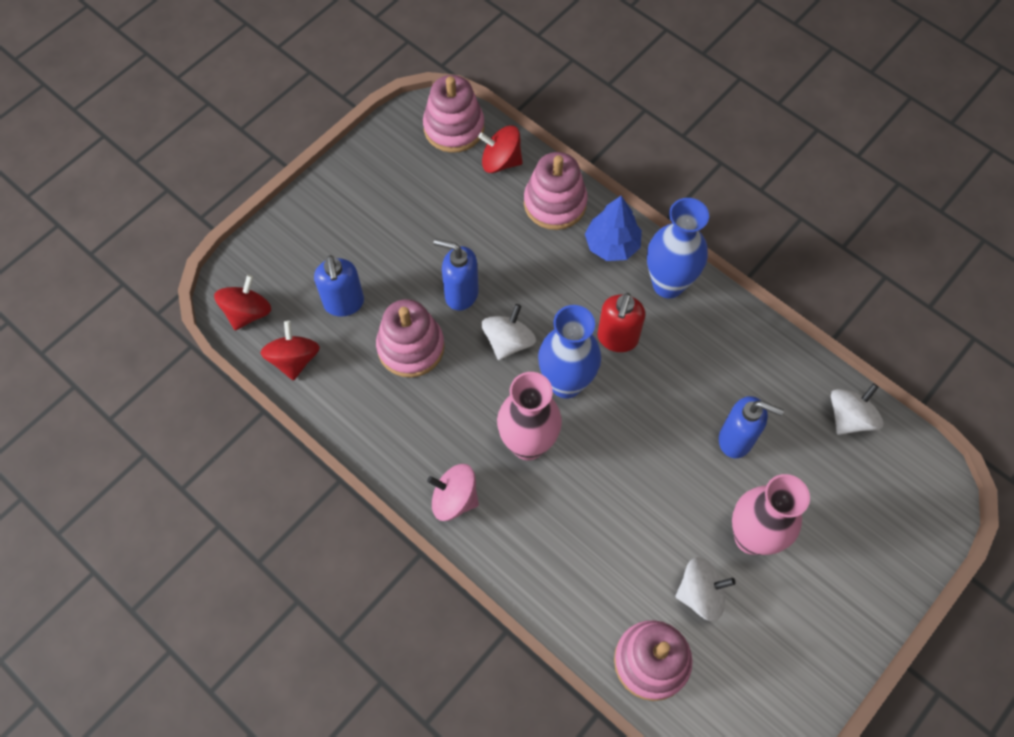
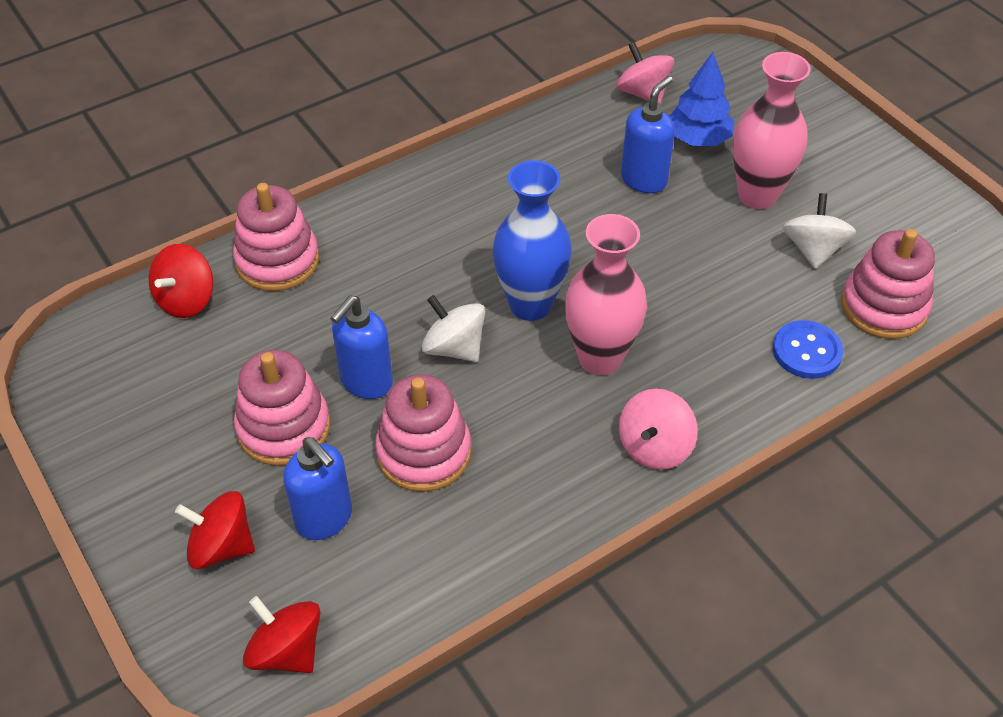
camera: 75 degrees left, 15 degrees down
red spinning top [260,321,320,381] -> red spinning top moved to [175,491,255,569]
blue soap dispenser [314,255,364,317] -> blue soap dispenser turned 45 degrees clockwise [283,437,352,540]
pink stacking toy [423,75,484,153] -> pink stacking toy moved to [234,350,330,466]
blue tree [585,196,642,261] -> blue tree moved to [669,52,734,146]
red soap dispenser [597,293,645,352] -> none
blue vase [647,198,709,298] -> none
white spinning top [831,383,883,435] -> pink spinning top [616,42,674,104]
none -> blue button [773,320,844,379]

